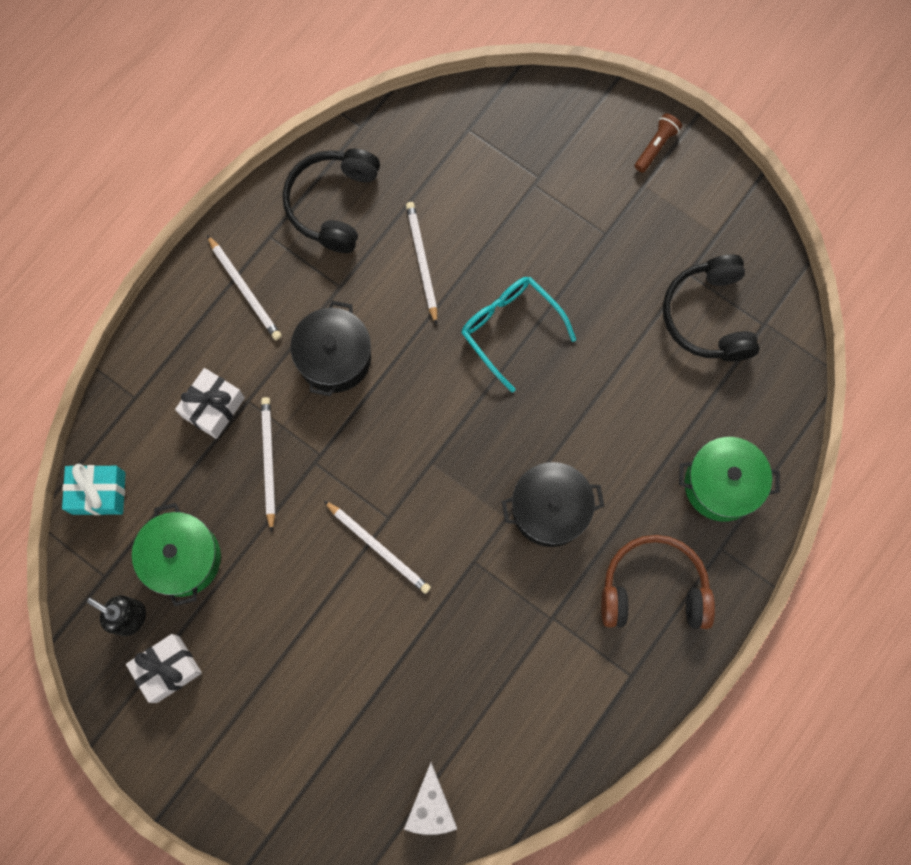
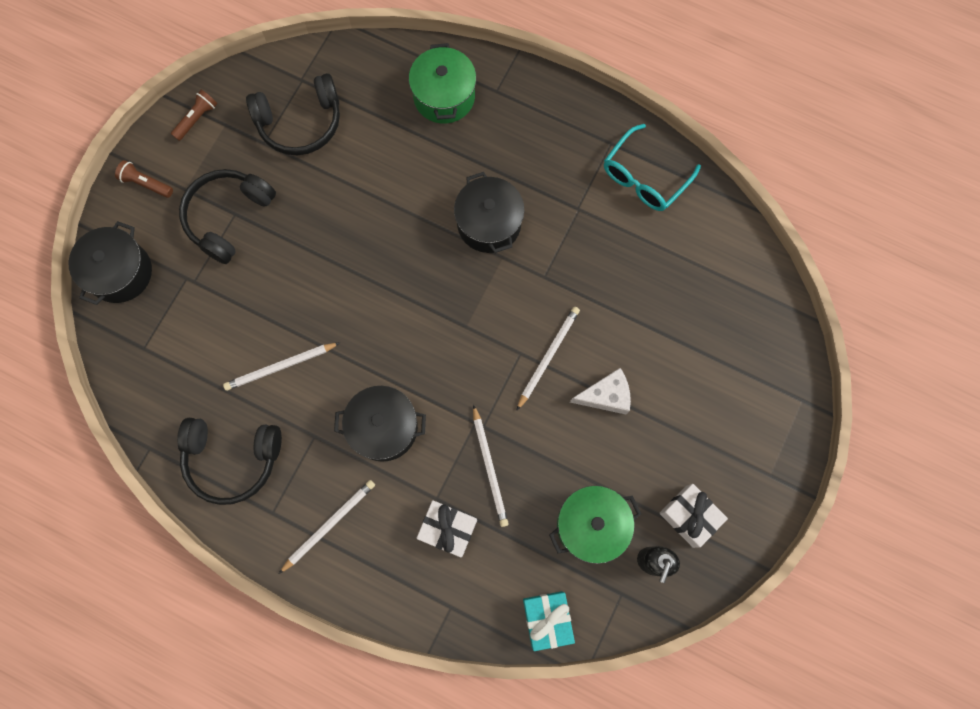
camera: 100 degrees left, 0 degrees up
white pencil [261,397,275,533] -> white pencil turned 90 degrees counterclockwise [473,404,509,527]
white cheese [404,762,457,835] -> white cheese moved to [570,368,631,414]
turquoise glasses [461,277,576,392] -> turquoise glasses moved to [604,124,701,211]
brown headphones [601,535,715,629] -> none
none -> black pot [69,221,152,305]
none -> brown flashlight [171,90,217,141]
none -> black headphones [179,169,276,264]

